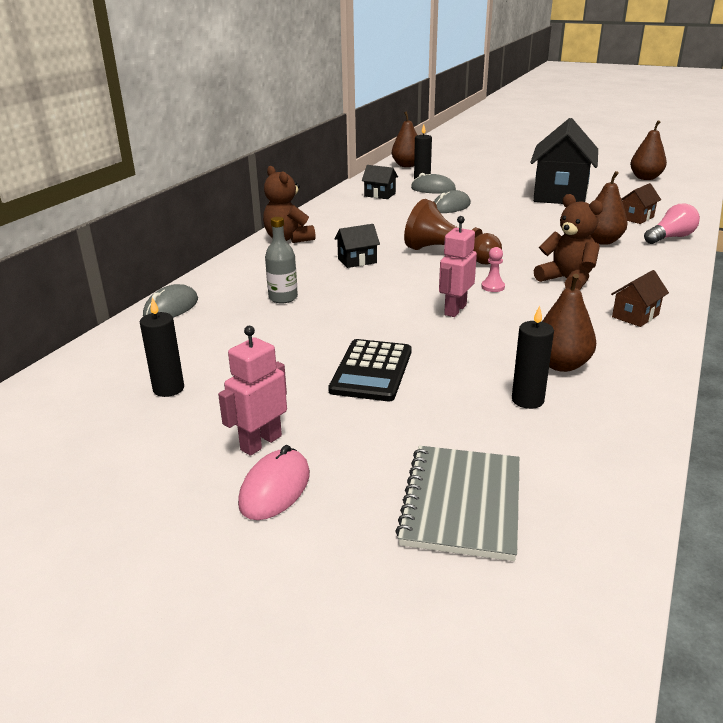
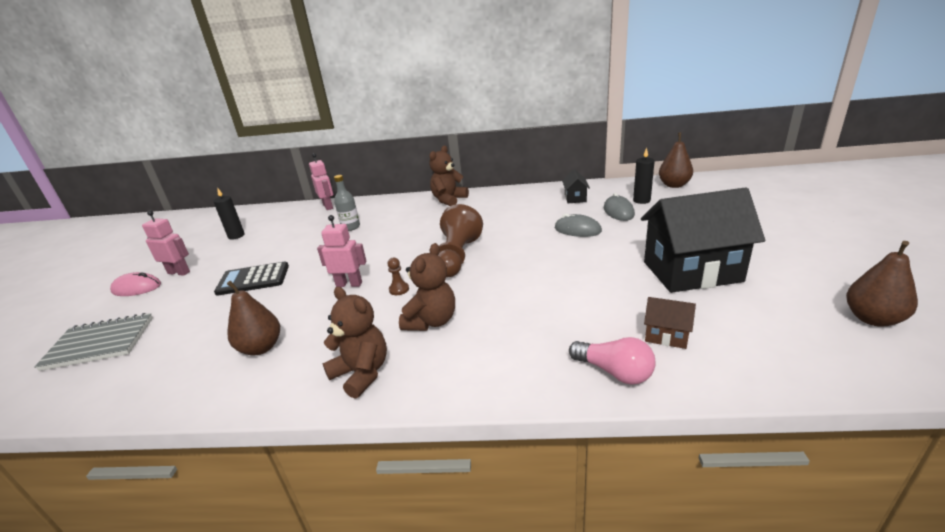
camera: 70 degrees right, 0 degrees up
grey mouse [143,284,198,318] -> pink robot [309,153,333,210]
black house [334,224,380,268] -> none
pink pawn [481,247,505,292] -> brown pawn [388,257,409,295]
black candle [512,305,554,409] -> none
brown pear [590,171,628,245] -> none
brown house [611,270,669,327] -> brown teddy bear [323,287,387,399]

